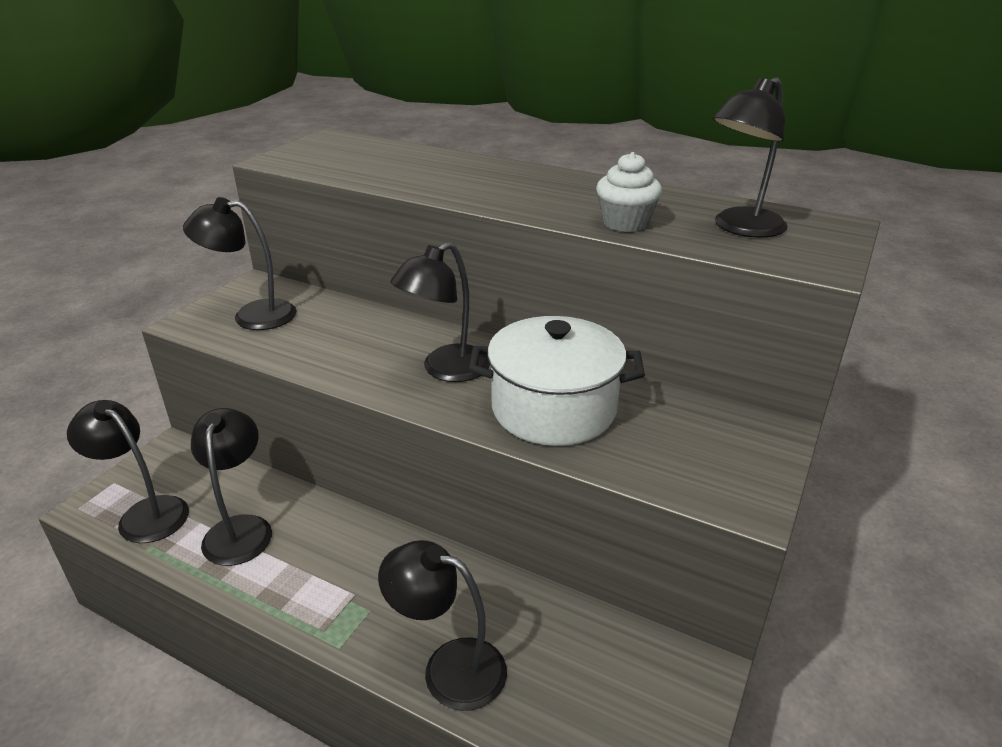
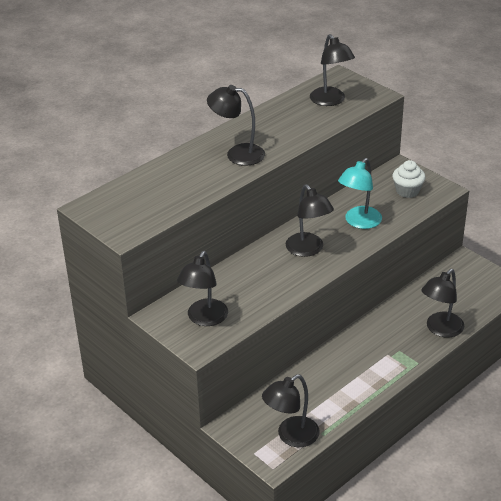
camera: 70 degrees left, 5 degrees up
black lamp [191,408,272,566] -> black lamp moved to [207,85,265,166]
white pot [469,316,645,446] -> turquoise lamp [338,158,382,229]
white cupcake [596,152,662,232] -> white cupcake moved to [393,160,425,198]

